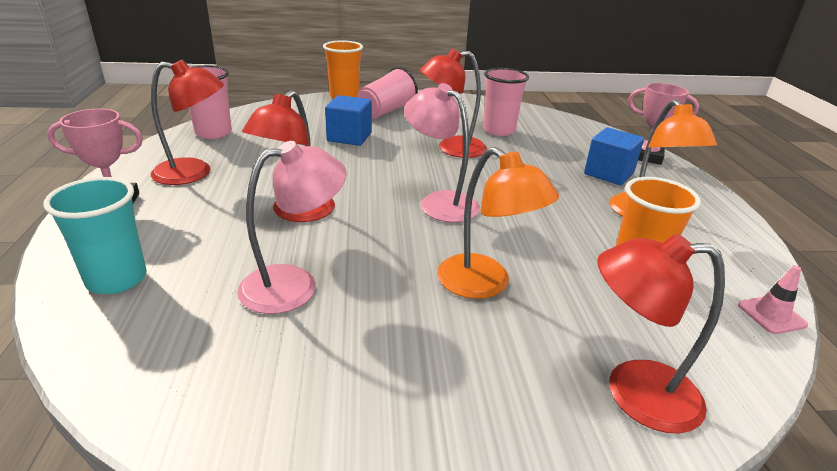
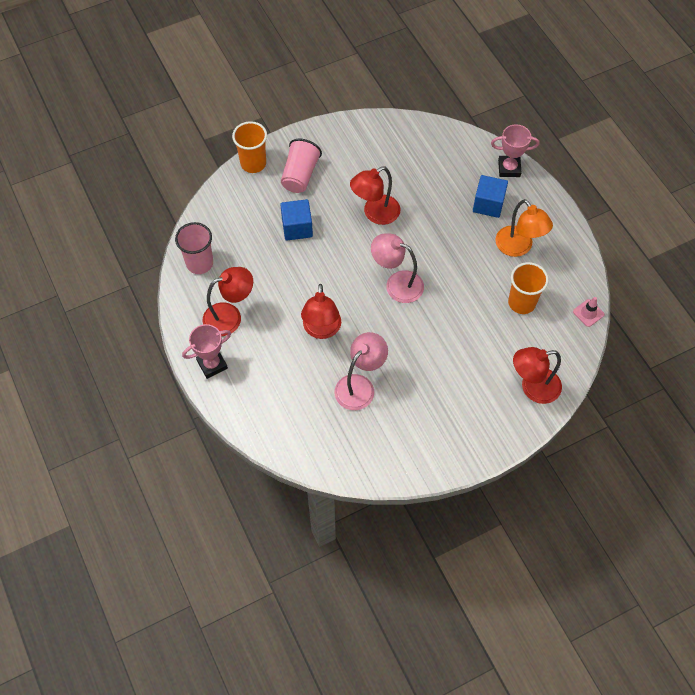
camera: 20 degrees left, 30 degrees up
turquoise cup [43,177,147,294] -> none
orange lamp [437,147,559,299] -> none
pink cup [483,68,529,136] -> none

